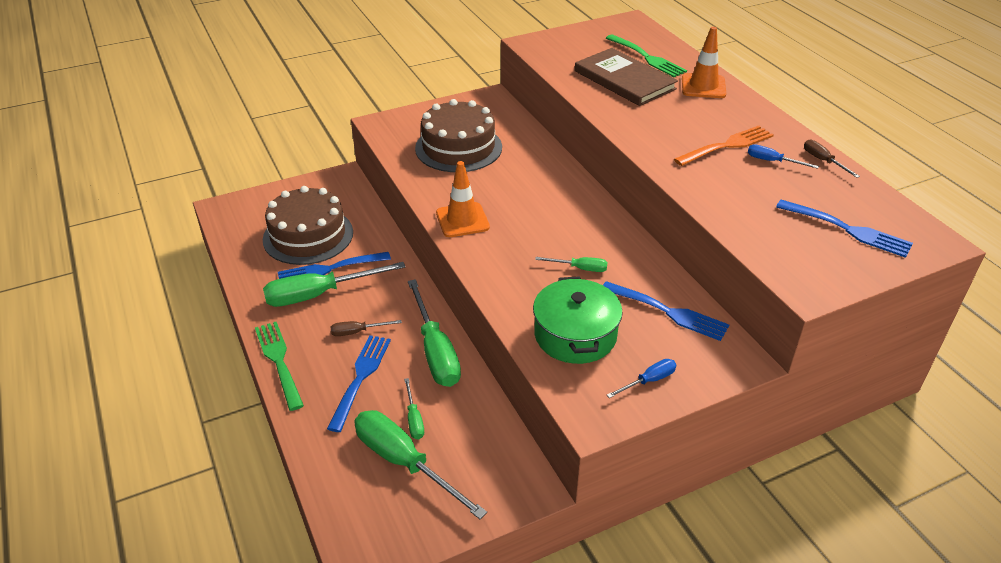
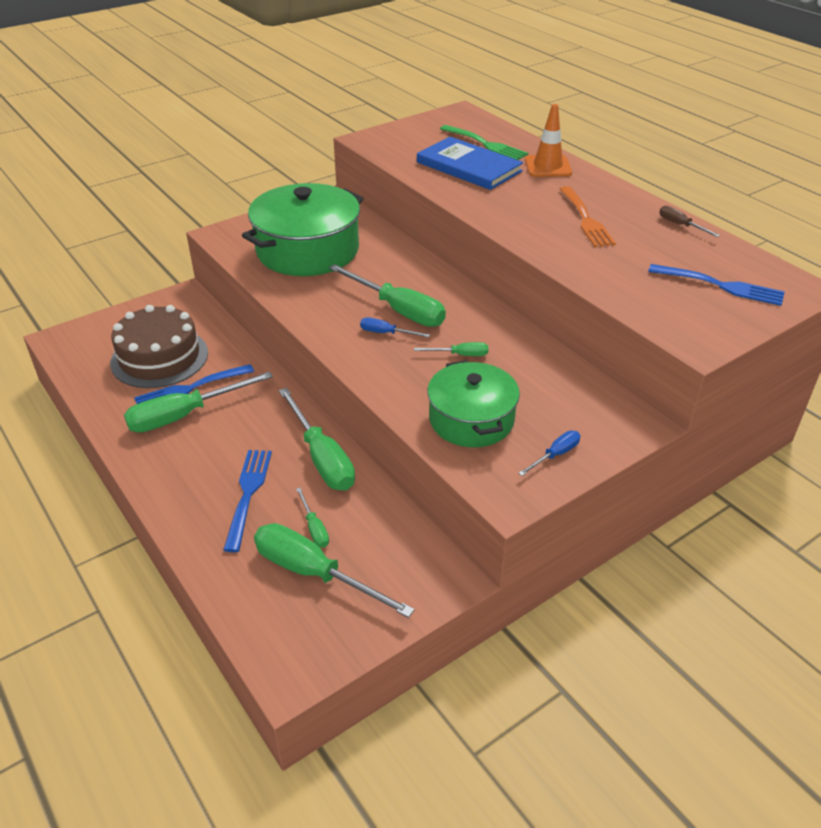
camera: 10 degrees left, 0 degrees up
green fork [255,322,304,411] -> none
brown screwdriver [331,320,402,336] -> none
brown cake [415,99,502,172] -> green pot [242,183,364,276]
orange traffic cone [436,161,490,237] -> none
brown book [575,48,678,106] -> blue book [417,137,523,190]
blue fork [603,281,729,341] -> none
orange fork [674,126,774,166] -> orange fork turned 120 degrees clockwise [560,186,616,247]
blue screwdriver [748,144,819,169] -> blue screwdriver moved to [360,317,430,337]
none -> green screwdriver [329,264,446,327]

